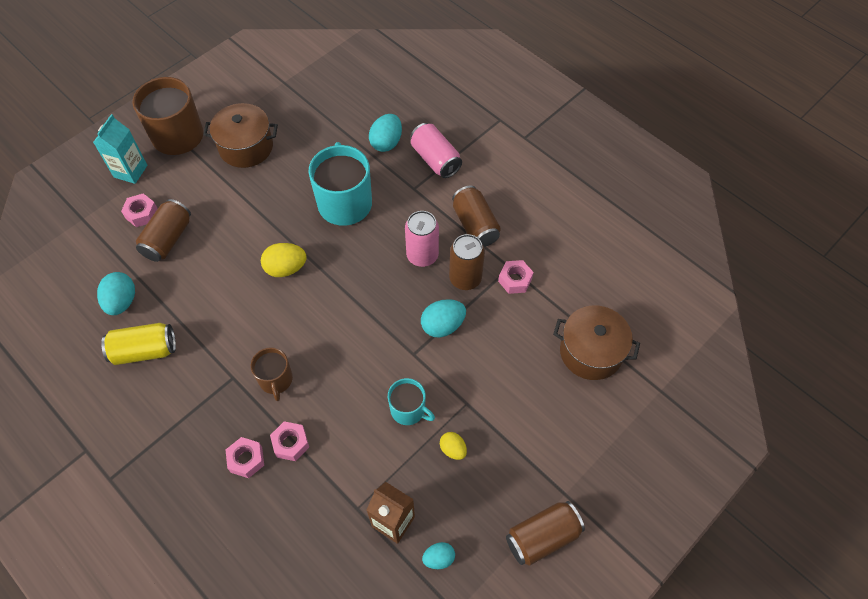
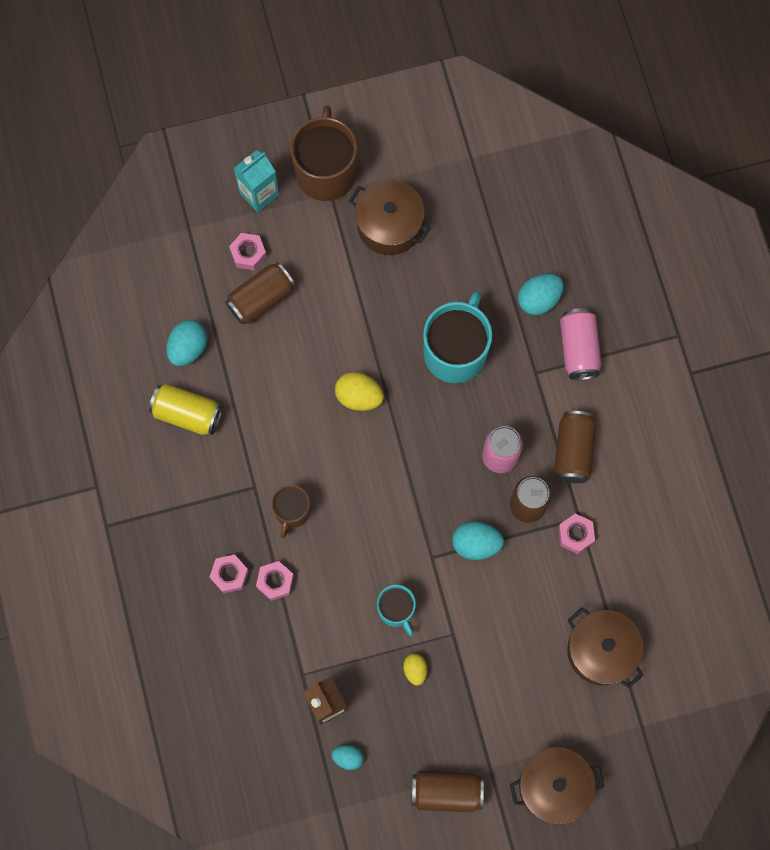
camera: 30 degrees right, 15 degrees up
none -> brown pot [510,747,604,824]

